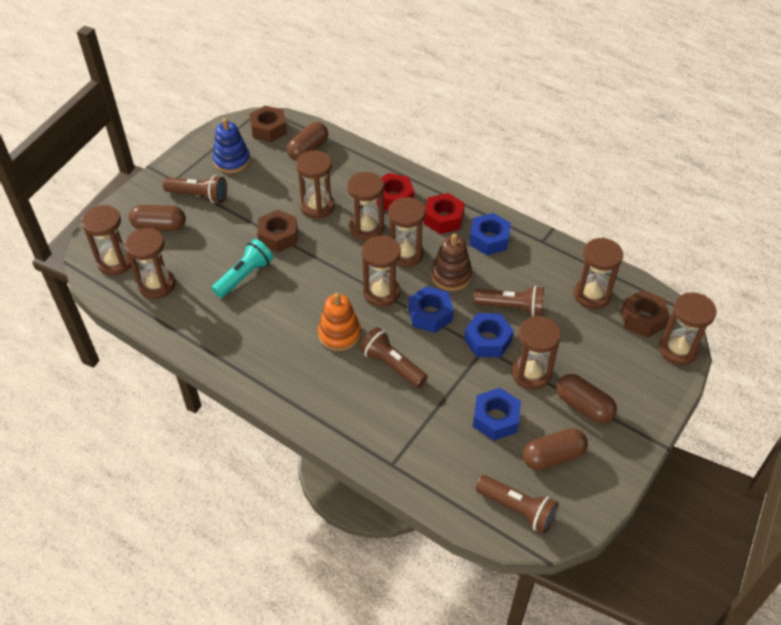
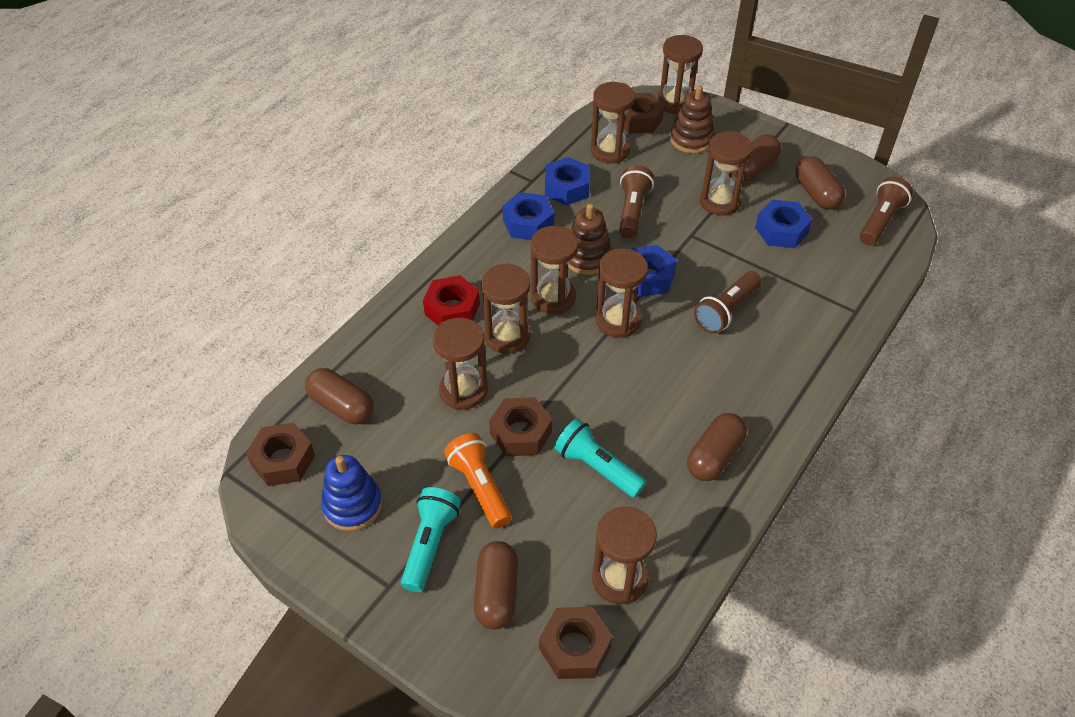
camera: 90 degrees left, 0 degrees up
brown hourglass [81,205,131,275] -> brown nut [539,607,613,679]
brown flashlight [163,175,227,203] -> turquoise flashlight [401,487,461,592]
orange stacking toy [318,293,361,351] -> none
red nut [423,193,465,234] -> none
blue nut [464,313,514,358] -> blue nut moved to [545,157,590,206]
none -> orange flashlight [444,433,512,528]
none -> brown stacking toy [670,85,715,153]
none -> brown capsule [687,413,747,481]

